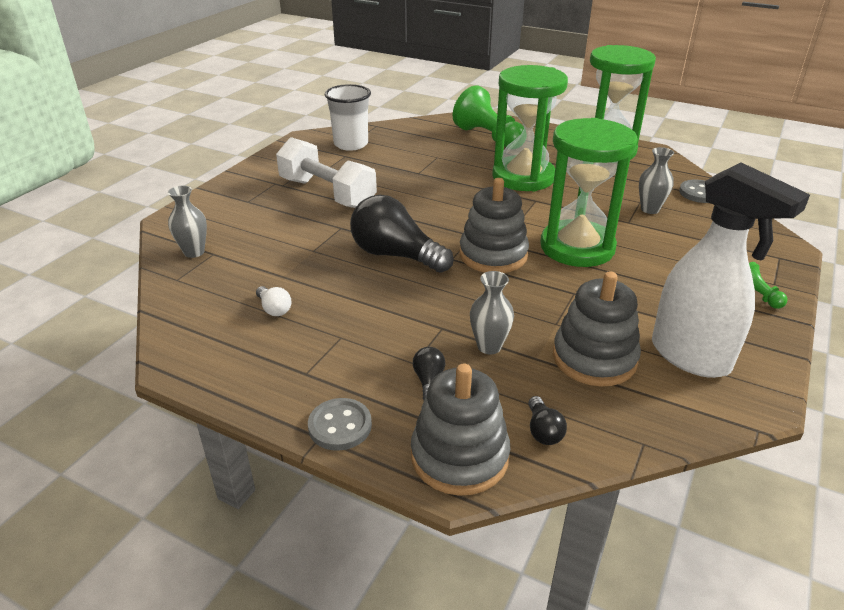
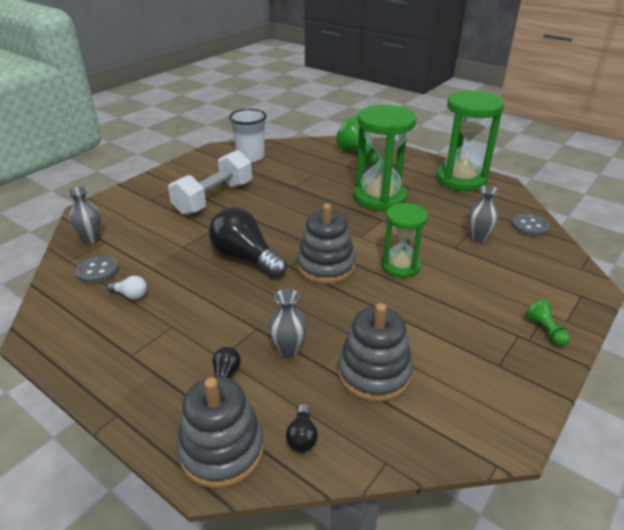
camera: 10 degrees right, 0 degrees up
white light bulb [256,286,292,316] -> white light bulb turned 45 degrees counterclockwise [107,276,147,299]
white dumbbell [276,137,377,208] -> white dumbbell turned 75 degrees clockwise [168,150,252,215]
grey button [308,398,372,451] -> grey button moved to [76,256,119,284]
green hourglass [540,118,638,267] -> green hourglass [381,203,428,278], size x0.60
white spray bottle [652,163,810,378] -> none

